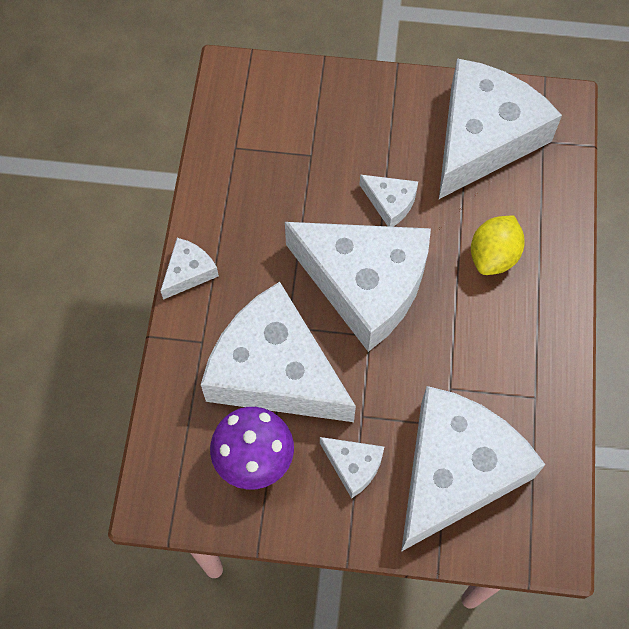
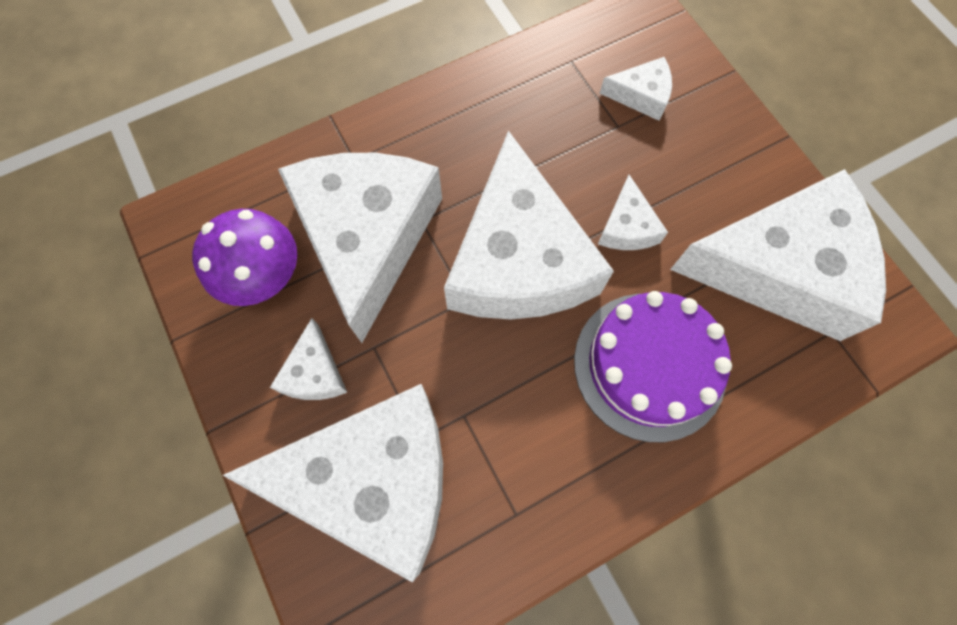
camera: 55 degrees right, 5 degrees up
white cheese [161,238,219,300] -> white cheese moved to [599,57,672,121]
yellow lemon [471,215,525,275] -> purple cake [574,291,732,442]

